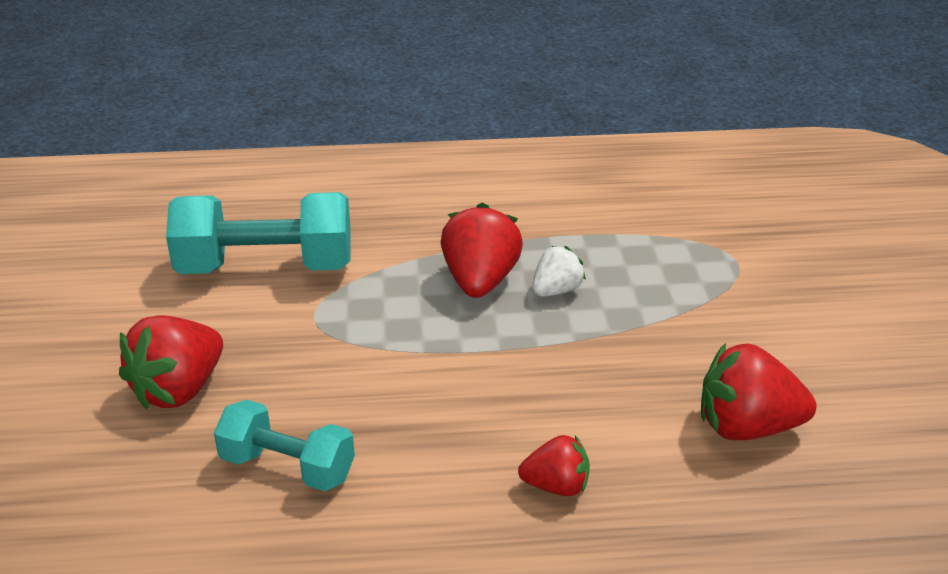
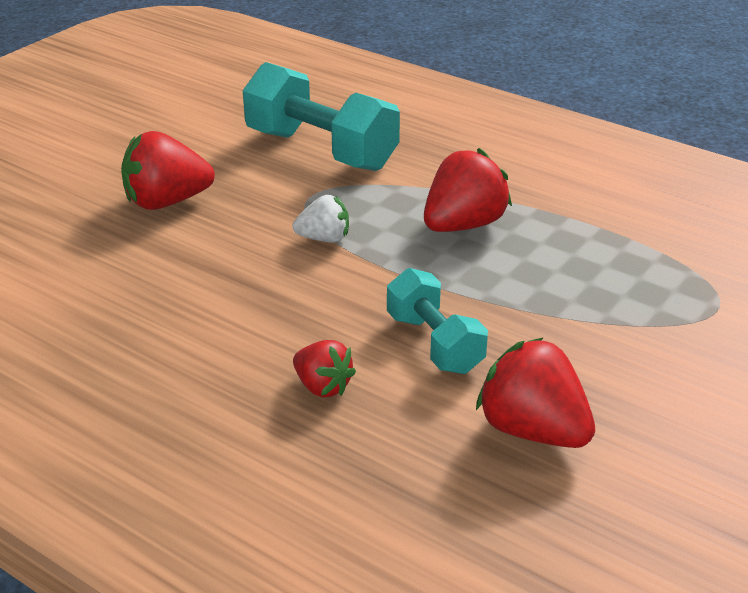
camera: 40 degrees right, 0 degrees up
turquoise dumbbell [214,400,355,491] -> turquoise dumbbell moved to [387,268,488,374]
white strawberry [532,246,586,297] -> white strawberry moved to [293,195,349,243]

